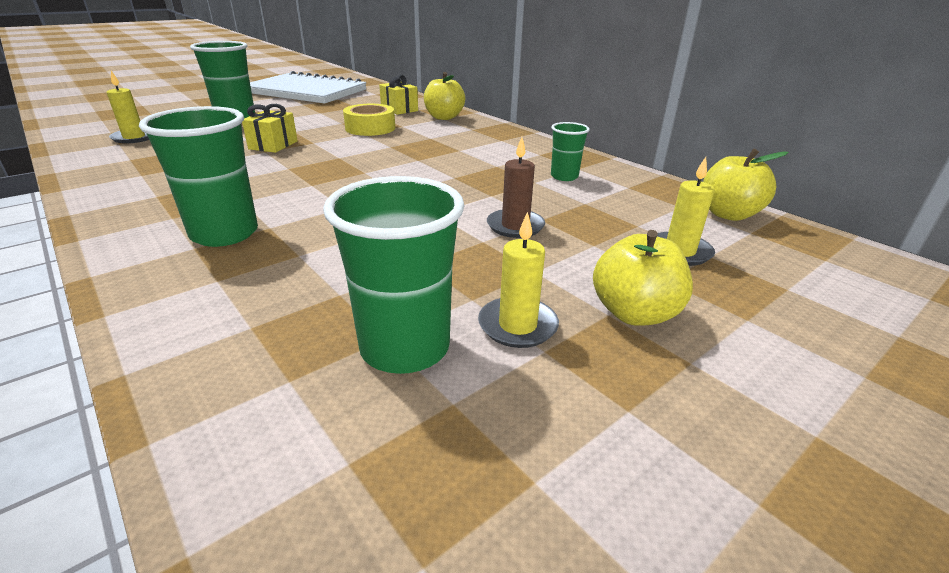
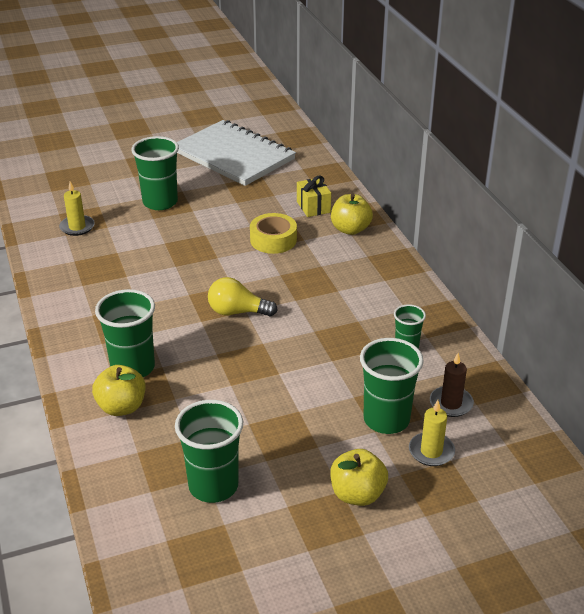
camera: 20 degrees right, 5 degrees up
yellow gift [242,104,298,153] -> none
yellow candle [478,212,559,348] -> none
brown candle [487,137,545,238] -> brown candle moved to [430,353,474,417]
yellow apple [703,148,788,221] -> yellow apple moved to [92,365,146,416]
none -> yellow light bulb [208,277,278,317]
none -> green cup [360,338,424,434]

